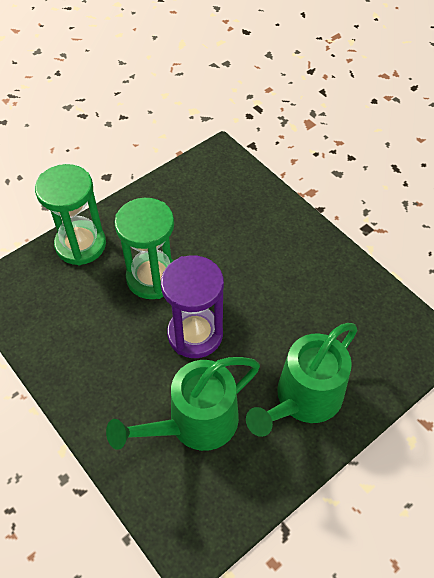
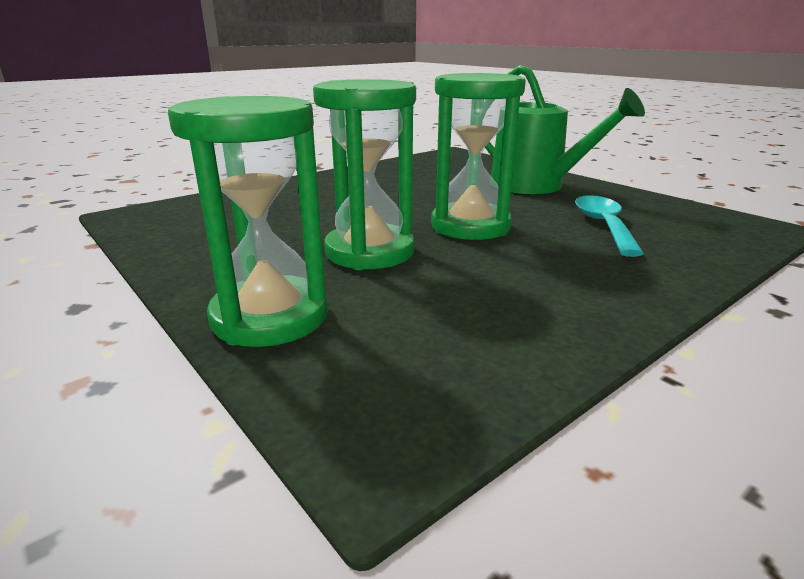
camera: 90 degrees left, 30 degrees down
green watering can [106,357,260,451] -> turquoise spoon [575,195,644,257]
purple hourglass [161,255,224,358] -> green hourglass [431,73,526,240]

